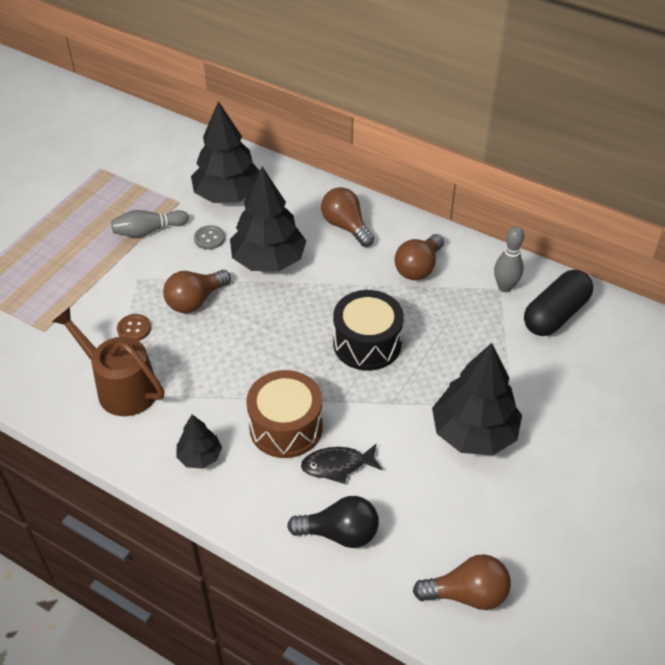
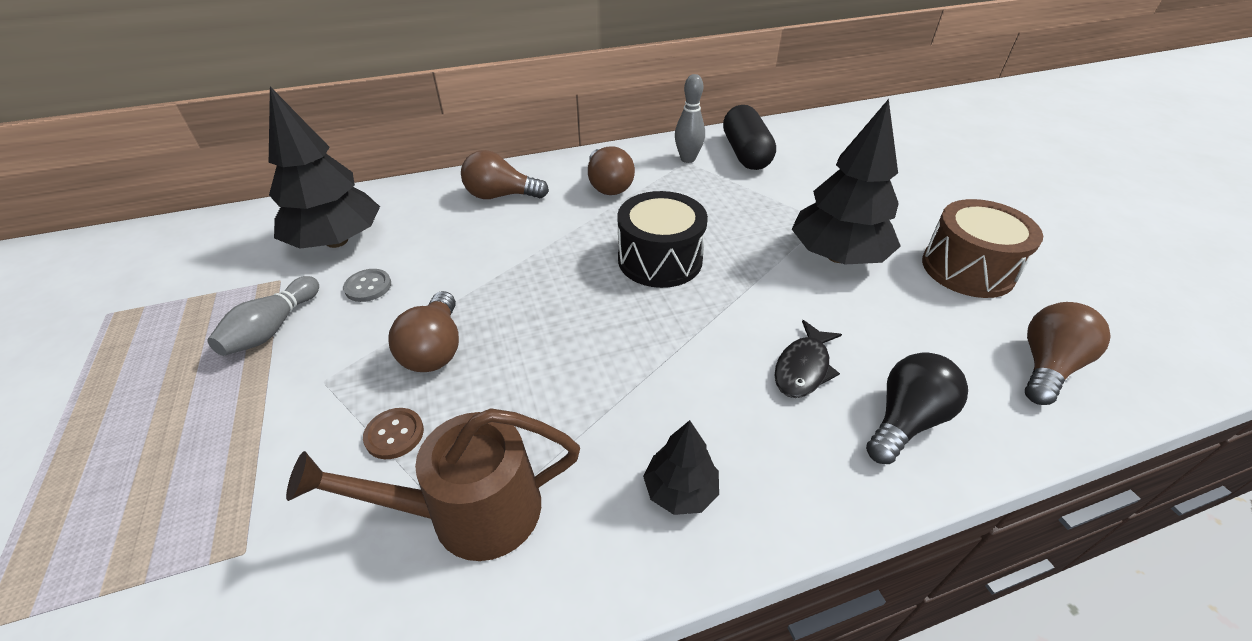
camera: 50 degrees left, 5 degrees down
black tree [230,167,306,271] -> none
brown drum [246,370,323,458] -> brown drum moved to [922,199,1043,298]

